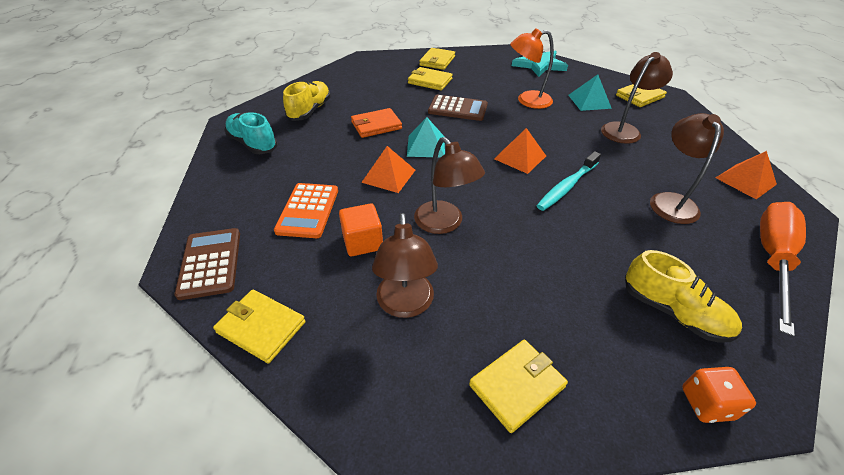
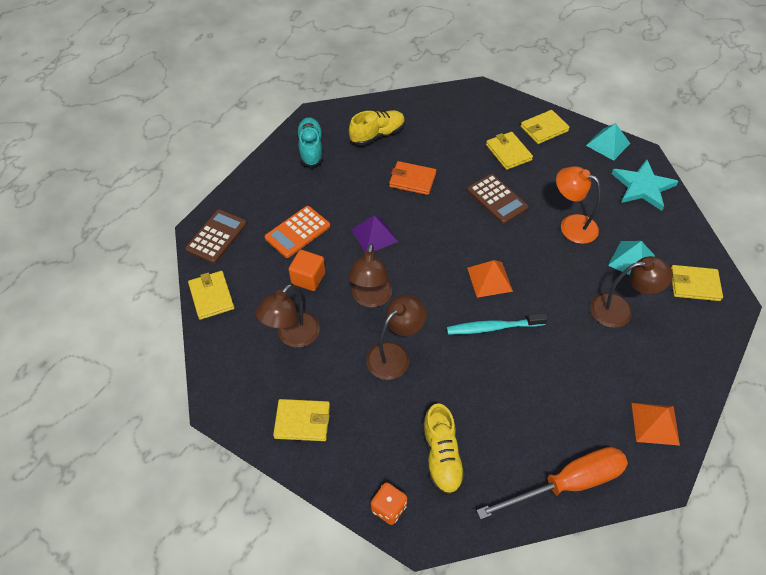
camera: 40 degrees right, 10 degrees up
orange pyramid [361,146,415,193] -> purple pyramid [351,215,398,252]
turquoise pyramid [407,117,445,157] -> turquoise pyramid moved to [586,123,630,161]
brown lamp [650,113,724,224] -> brown lamp moved to [366,294,427,380]

